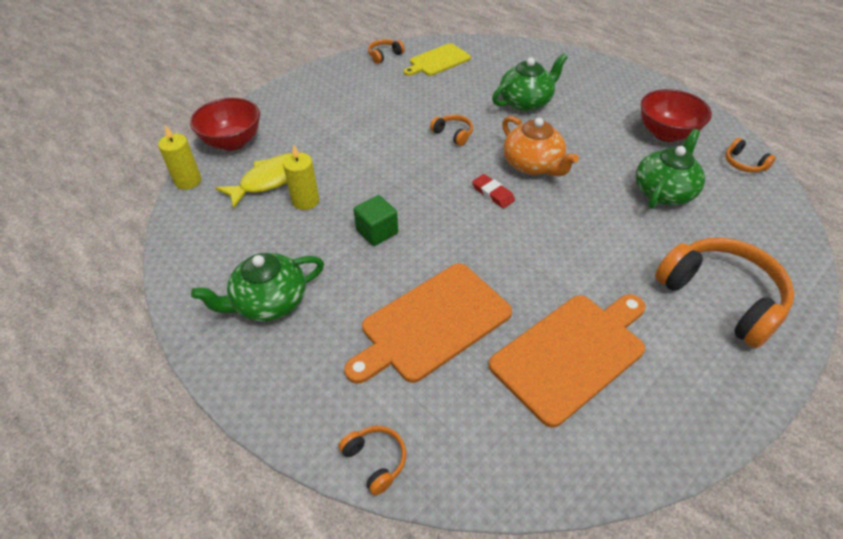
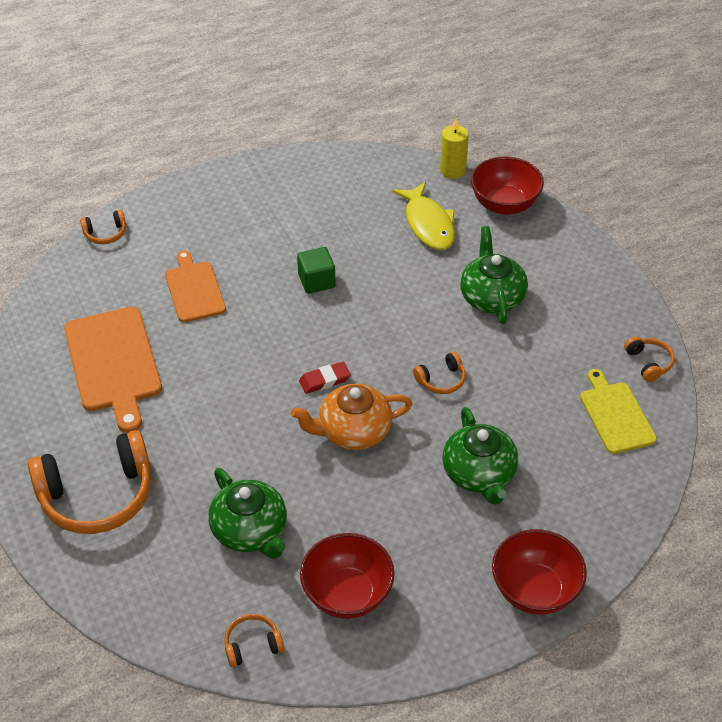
camera: 110 degrees right, 0 degrees up
green teapot [191,253,324,322] -> green teapot moved to [460,226,528,324]
yellow candle [283,145,319,210] -> none
orange cutting board [344,263,512,384] -> orange cutting board [165,250,226,322], size x0.64
none -> red bowl [492,529,587,615]

